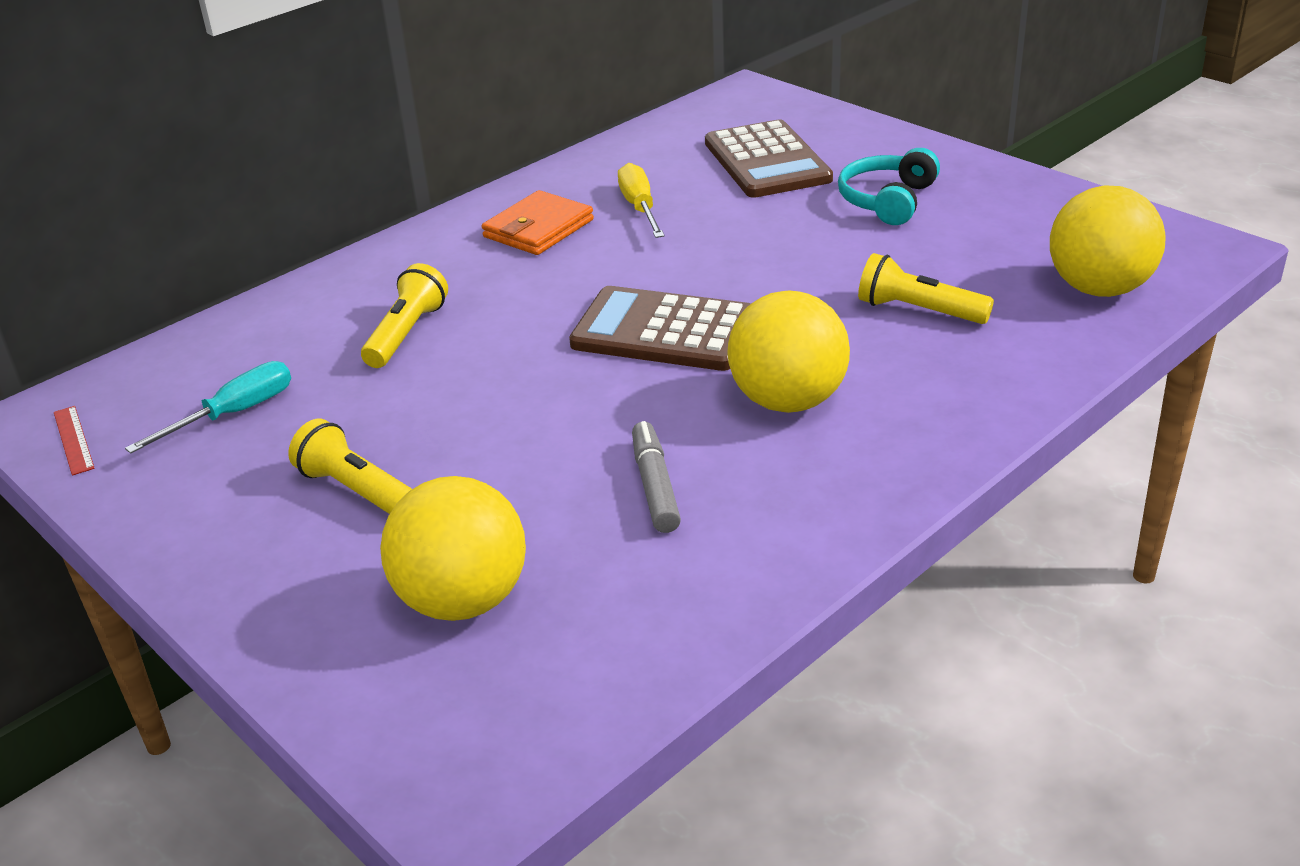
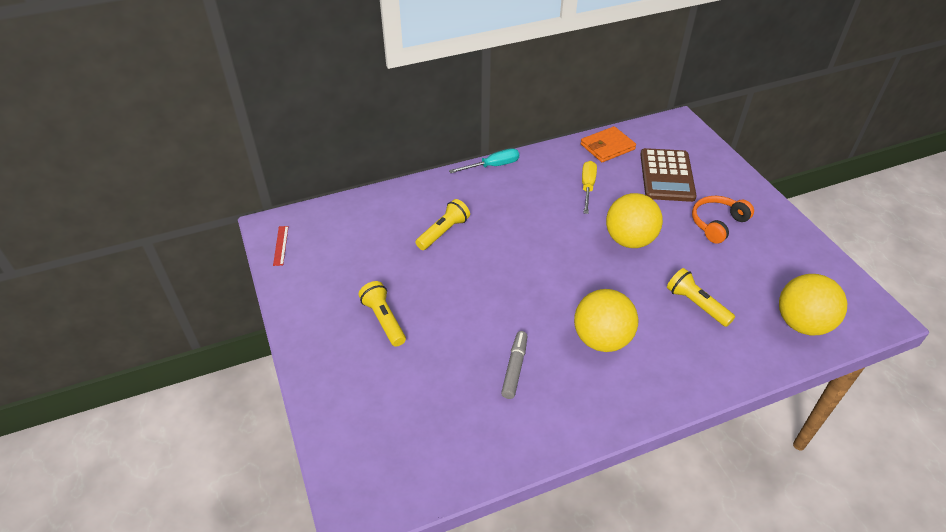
camera: 20 degrees right, 10 degrees up
turquoise screwdriver [125,361,291,454] -> turquoise screwdriver moved to [449,148,519,173]
yellow ball [380,476,526,621] -> yellow ball moved to [606,193,663,248]
orange wallet [482,190,594,255] -> orange wallet moved to [581,126,636,162]
brown calculator [569,286,751,371] -> none
turquoise headphones [838,148,940,225] -> orange headphones [692,196,754,244]

